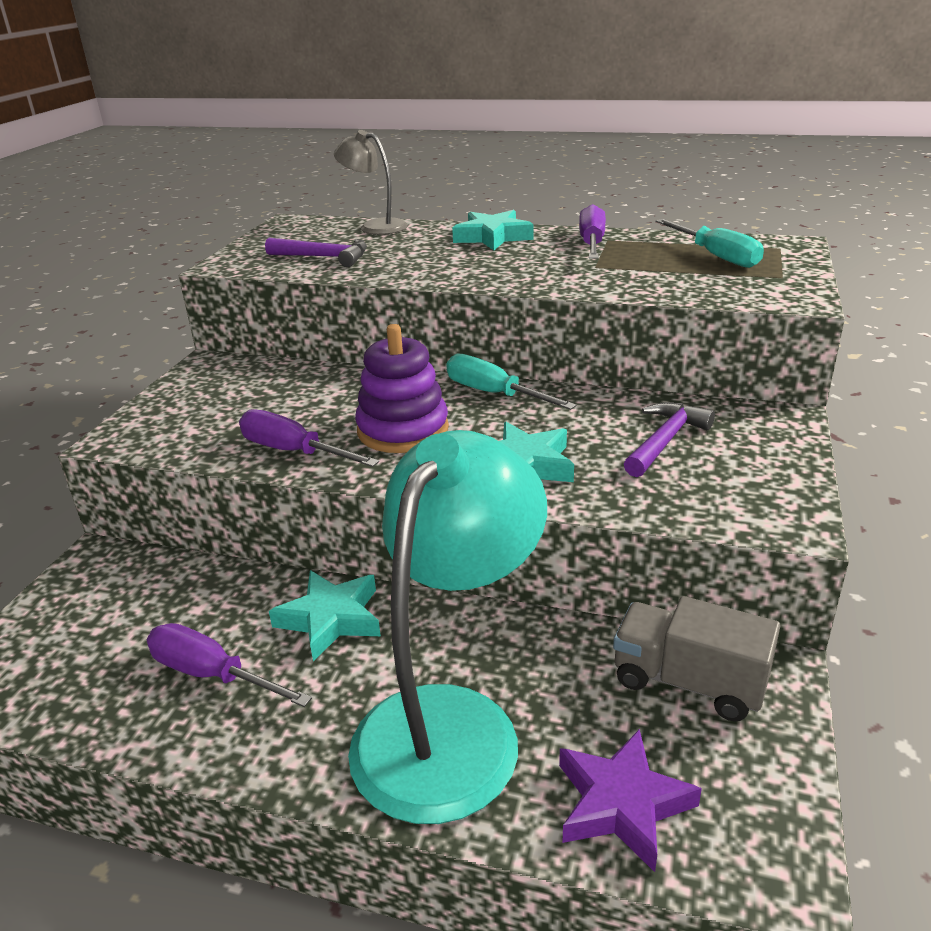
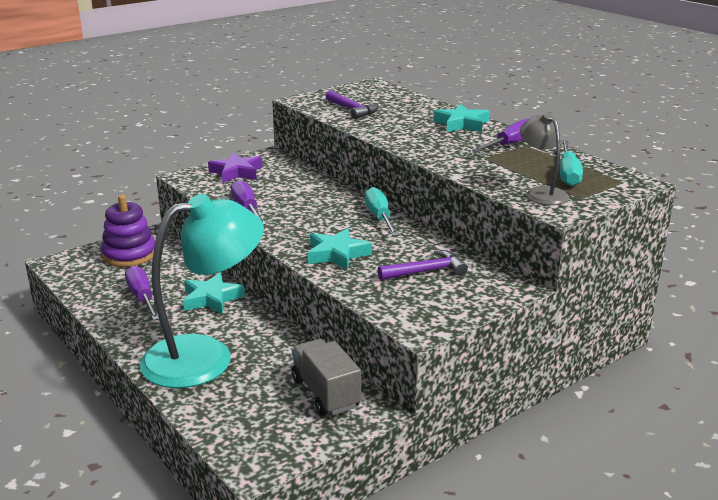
camera: 35 degrees right, 5 degrees down
grey lamp [334,130,408,235] -> grey lamp moved to [520,113,569,205]
purple stacking toy [355,324,449,453] -> purple stacking toy moved to [101,195,155,267]
purple star [559,729,702,872] -> purple star moved to [208,153,262,183]

